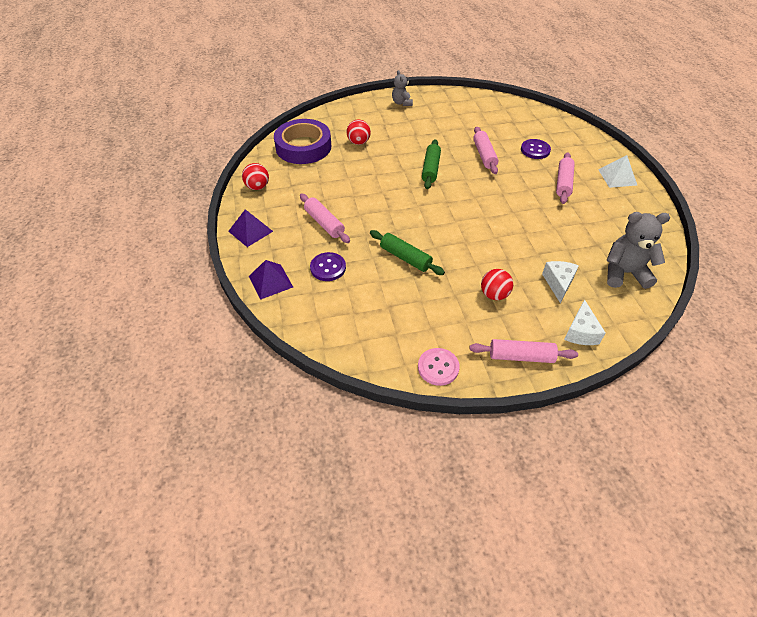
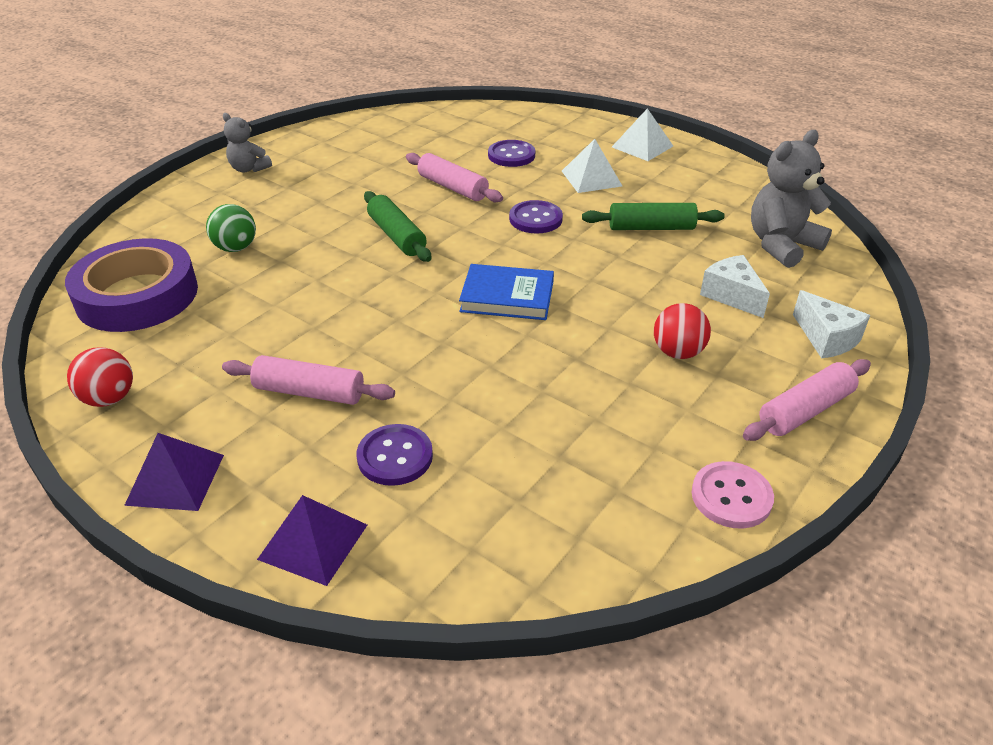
camera: 40 degrees left, 10 degrees down
red ball [347,120,371,145] -> green ball [206,204,256,252]
green rolling pin [370,230,445,275] -> green rolling pin moved to [582,203,725,230]
pink rolling pin [556,153,575,204] -> white pyramid [562,139,622,193]
none -> blue book [459,264,554,320]
none -> purple button [509,200,563,234]

